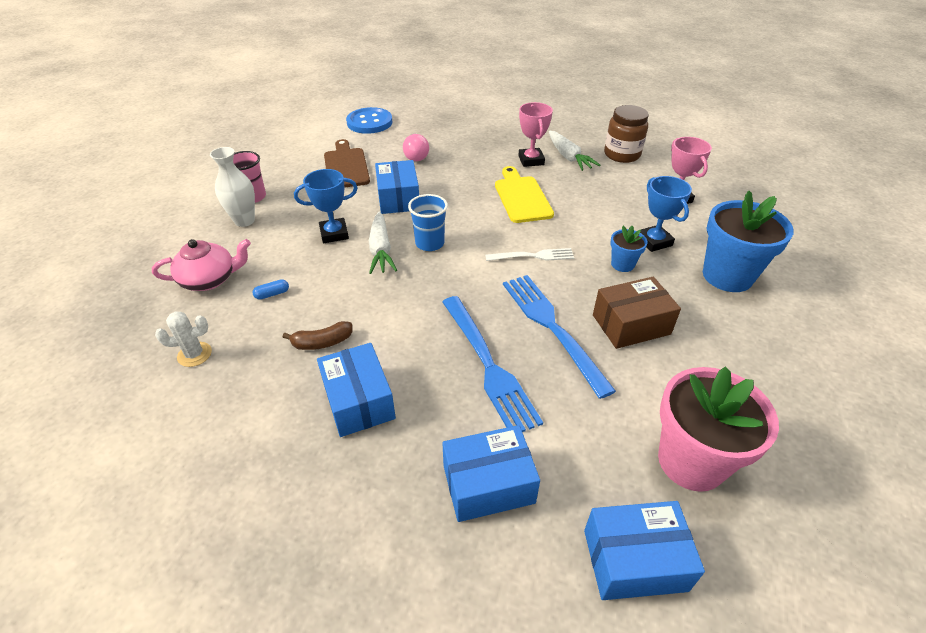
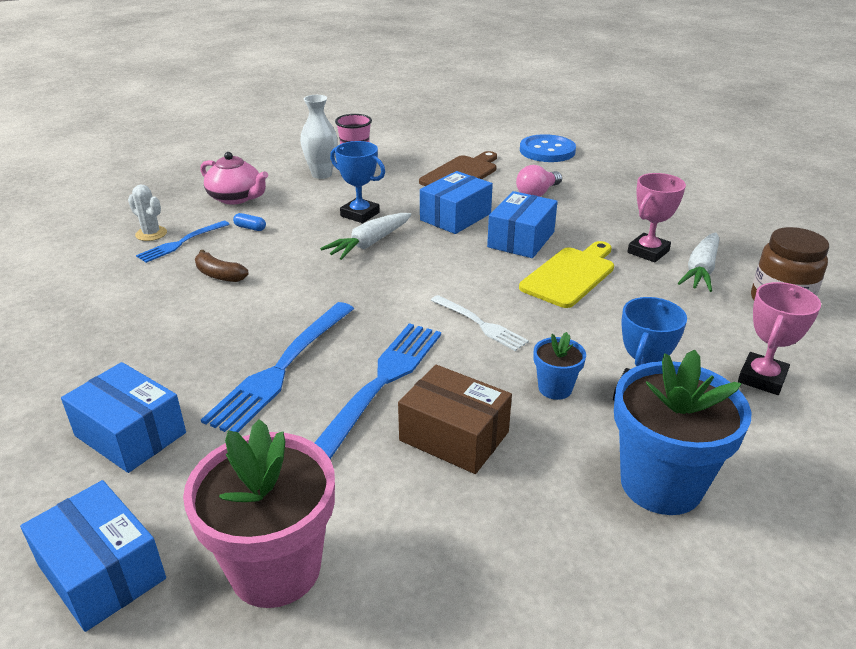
camera: 50 degrees right, 10 degrees down
blue box [317,343,396,437] -> blue box moved to [487,191,558,258]
blue cup [408,194,448,251] -> none
none -> blue fork [136,221,230,263]

